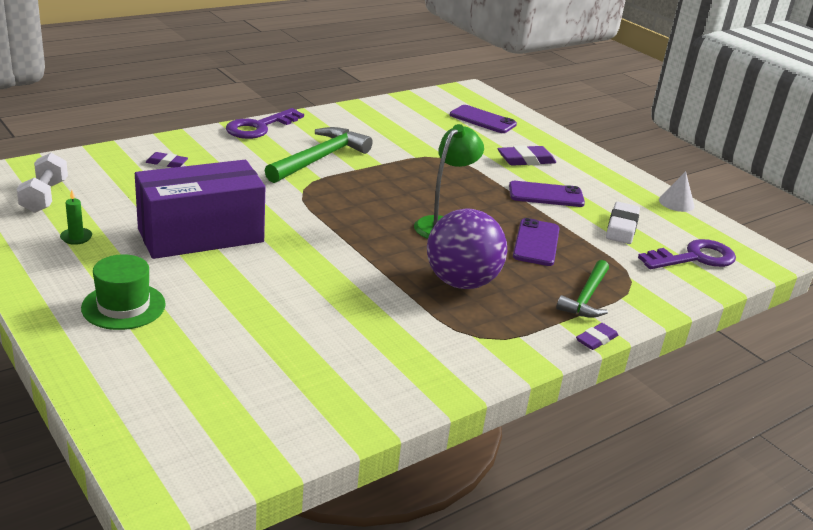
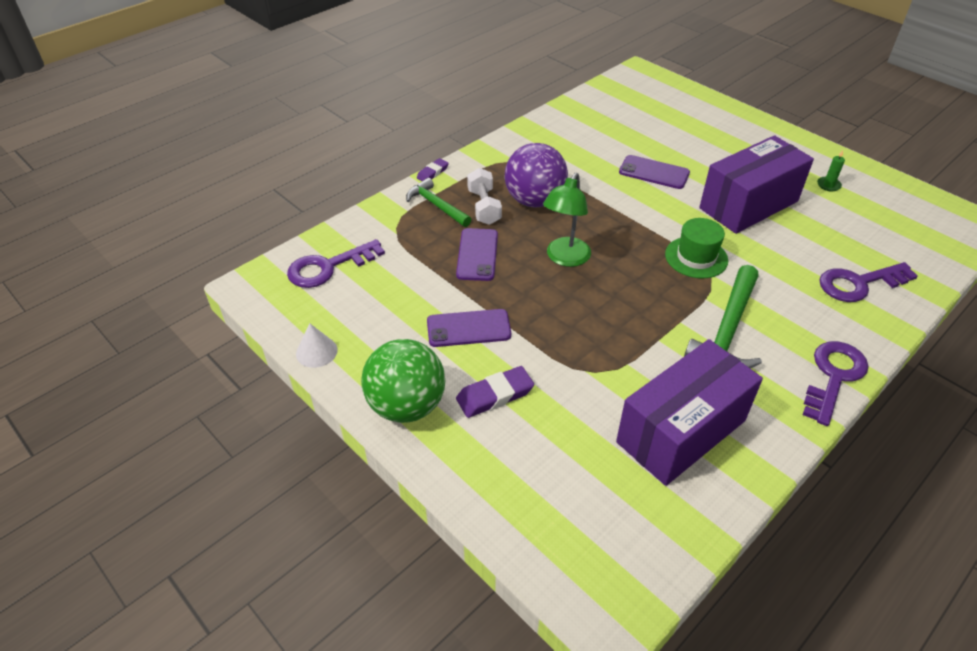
camera: 175 degrees right, 15 degrees up
white dumbbell [17,153,68,213] -> white dumbbell moved to [467,168,502,225]
green hat [81,254,166,330] -> green hat moved to [665,218,728,279]
purple eraser [146,152,188,168] -> purple key [819,262,918,302]
purple phone [450,105,517,133] -> purple phone moved to [619,155,690,189]
green hammer [556,260,609,318] -> green hammer turned 60 degrees counterclockwise [406,178,471,227]
white eraser [606,202,640,244] -> none
none -> green ball [361,339,445,423]
none -> purple box [616,339,763,486]

